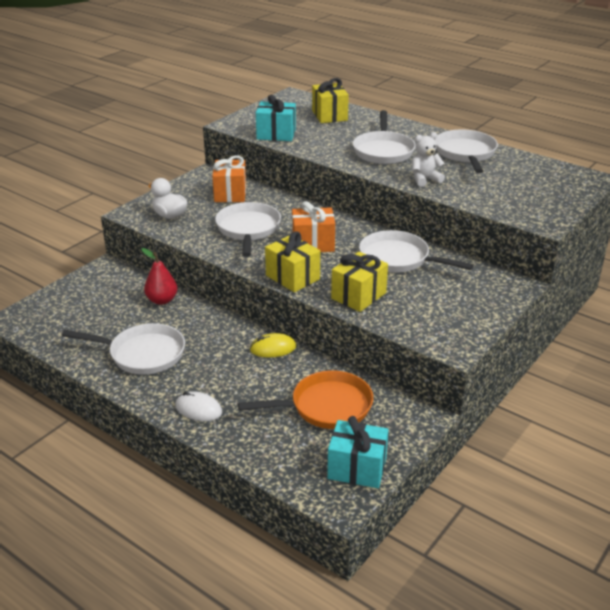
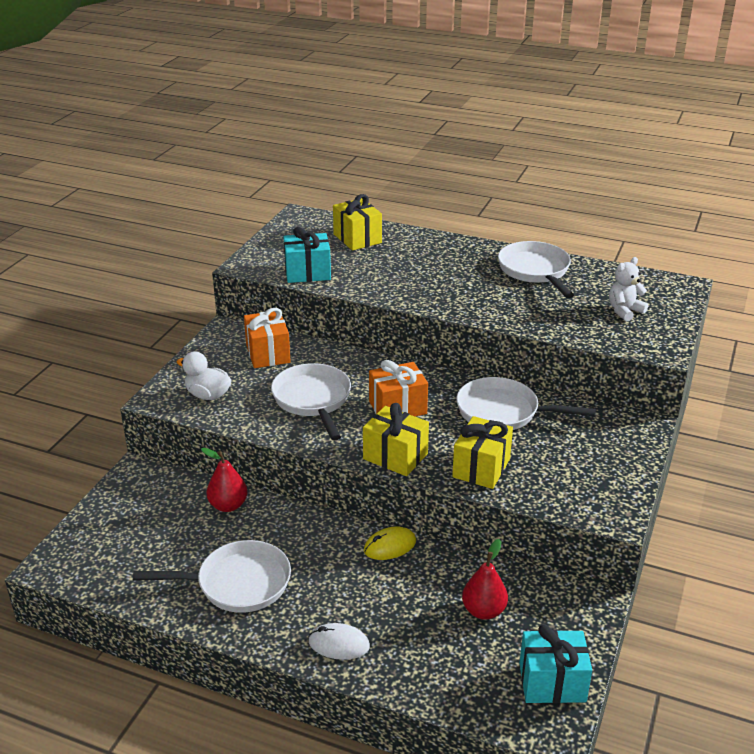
camera: 15 degrees left, 0 degrees up
orange pan [238,370,373,429] -> red pear [462,539,508,620]
white pan [353,110,416,164] -> none
white teddy bear [412,132,445,187] -> white teddy bear moved to [609,257,648,321]

